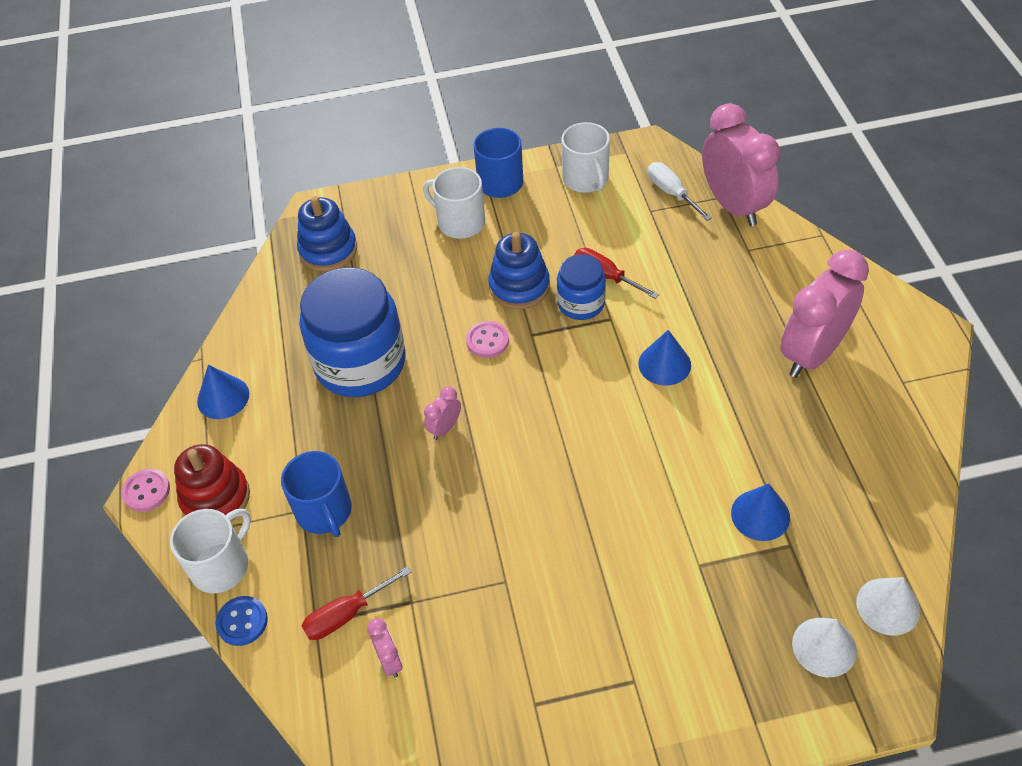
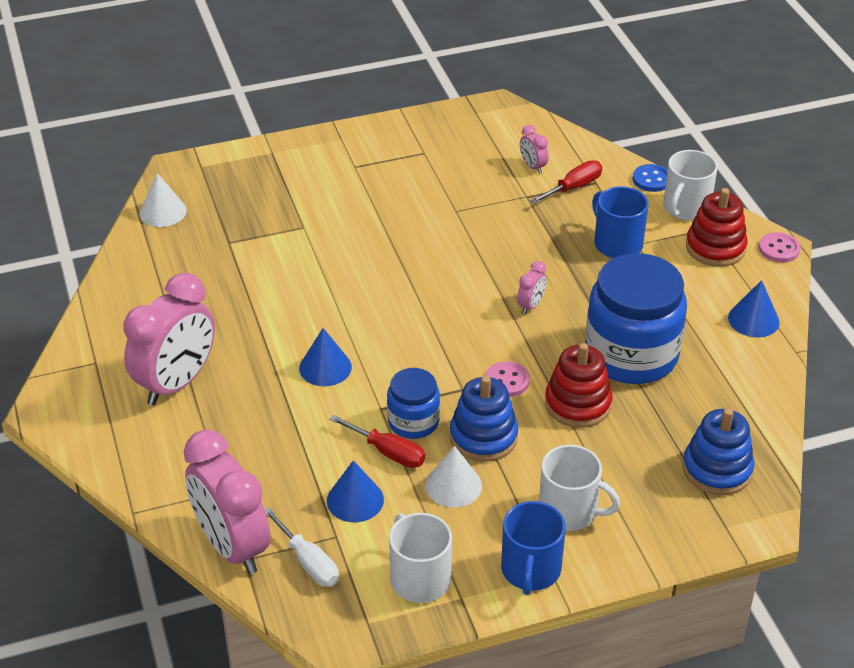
camera: 170 degrees right, 10 degrees down
blue cone [731,484,790,541] -> blue cone moved to [327,460,384,522]
white cone [792,618,857,677] -> white cone moved to [425,446,482,508]
none -> red stacking toy [545,343,613,428]

